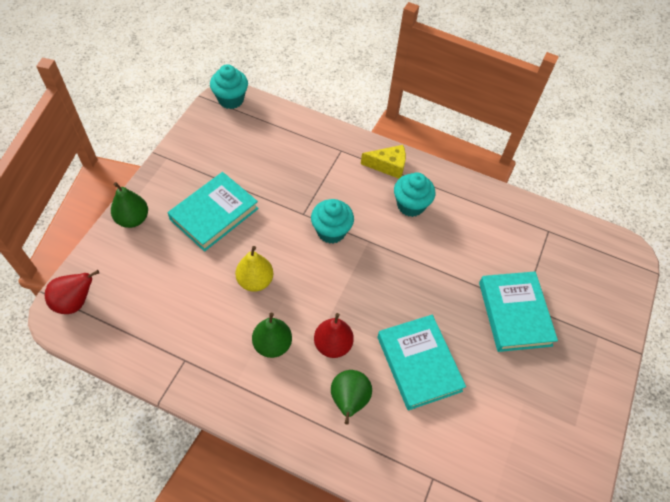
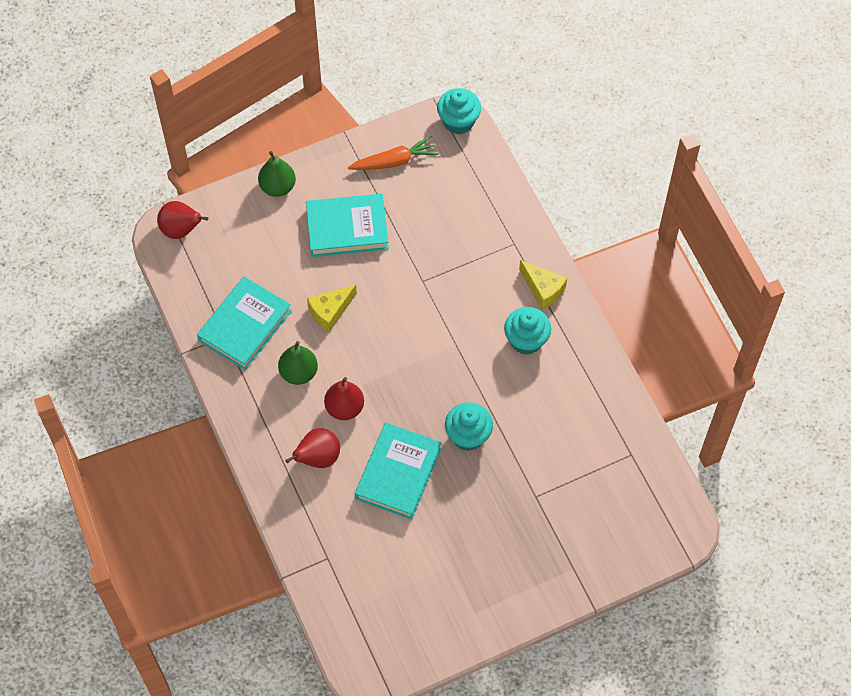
camera: 45 degrees right, 5 degrees up
yellow pear [235,246,273,292] -> yellow cheese [307,285,357,332]
turquoise cupcake [311,199,354,244] -> turquoise cupcake moved to [445,402,493,451]
green pear [331,370,372,425] -> red pear [285,428,340,468]
turquoise book [479,271,558,352] -> turquoise book moved to [197,276,292,370]
none -> orange carrot [348,136,439,170]

